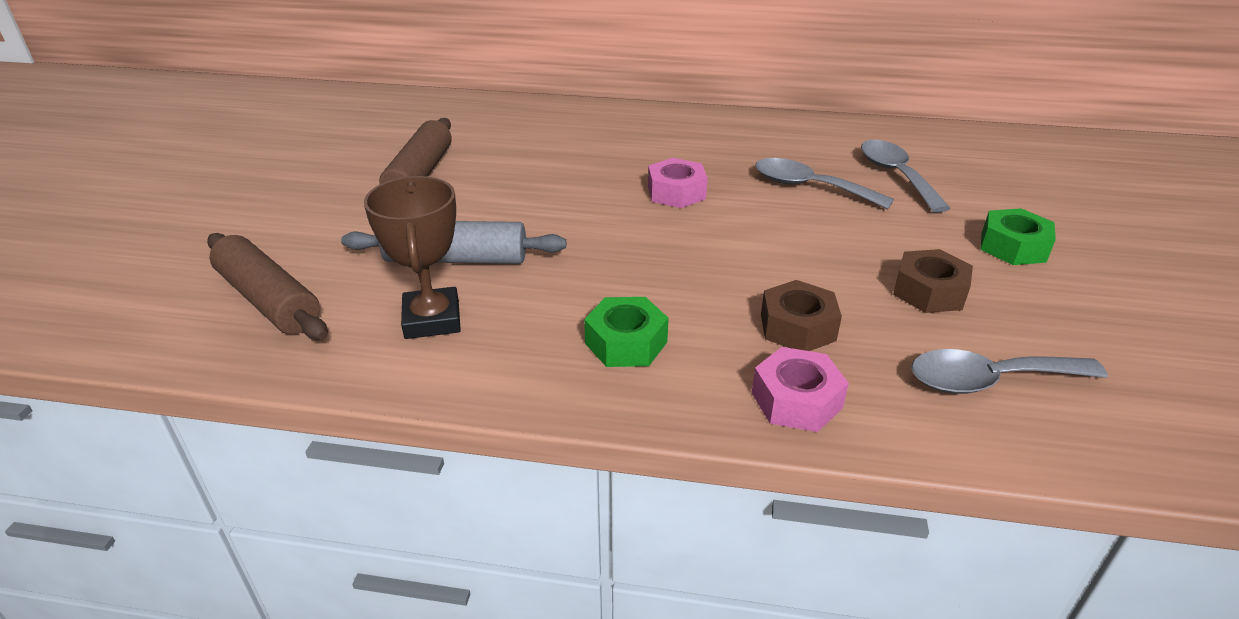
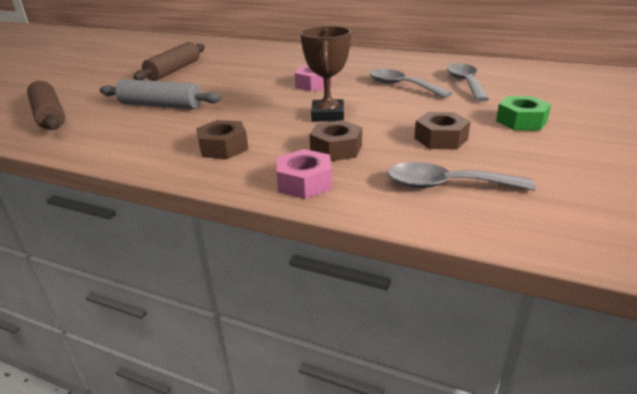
camera: 15 degrees right, 5 degrees down
brown trophy [364,176,461,339] -> brown trophy moved to [300,26,351,122]
green nut [584,297,669,367] -> brown nut [196,120,248,159]

